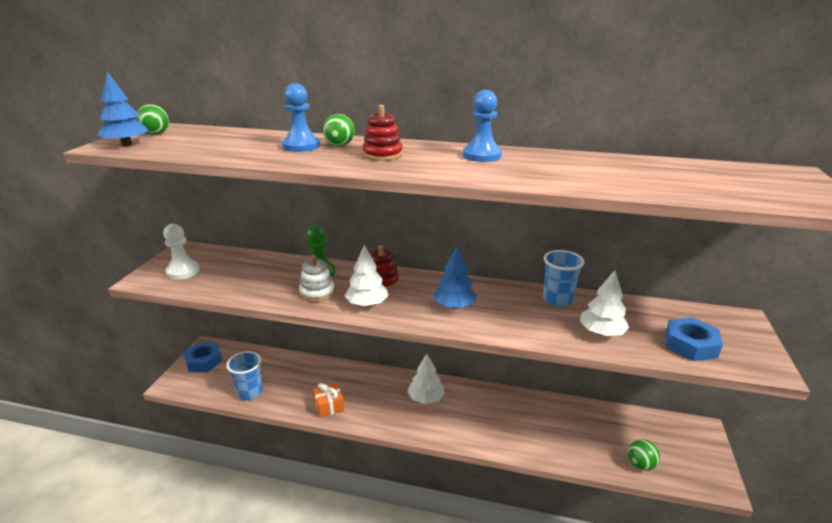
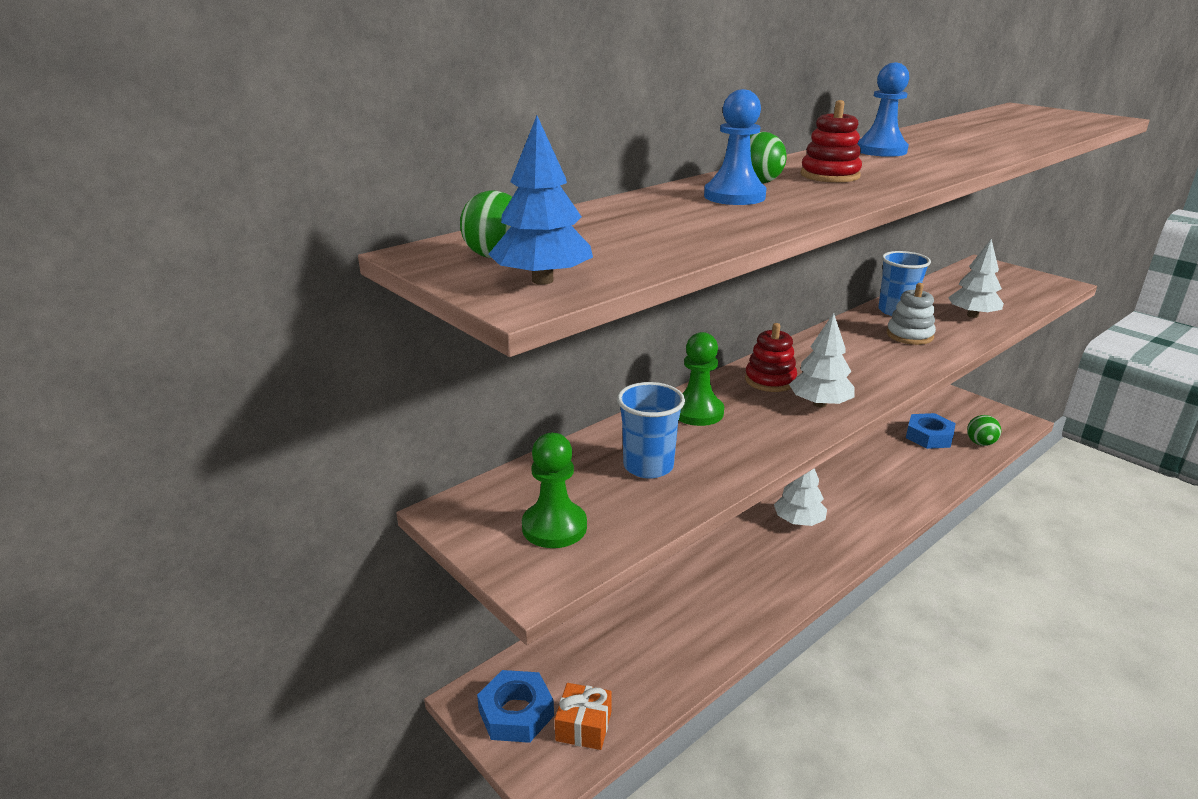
camera: 55 degrees left, 0 degrees up
white pawn [163,224,200,280] -> green pawn [522,433,587,548]
blue cup [226,351,263,400] -> blue cup moved to [617,382,685,479]
white stacking toy [299,255,335,302] -> white stacking toy moved to [887,283,936,345]
orange gift [313,382,344,418] -> orange gift moved to [555,683,612,750]
blue tree [433,247,477,309] -> none
blue nut [665,317,723,361] -> blue nut moved to [906,413,956,449]

